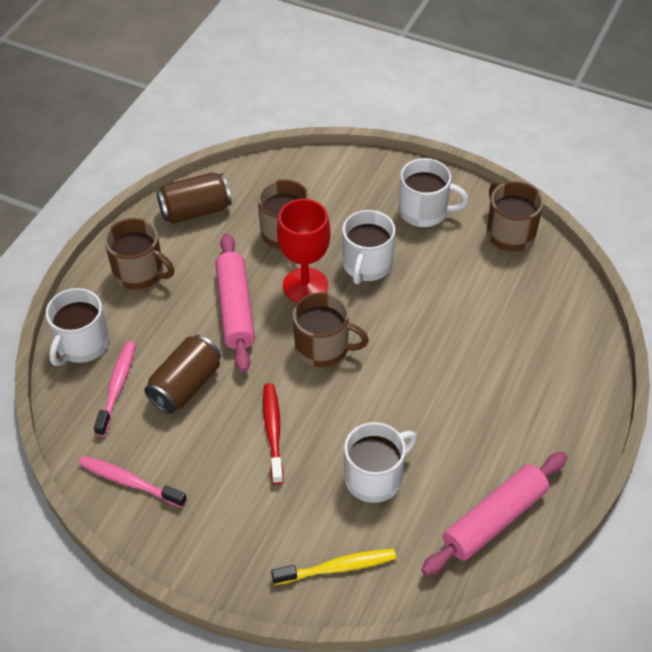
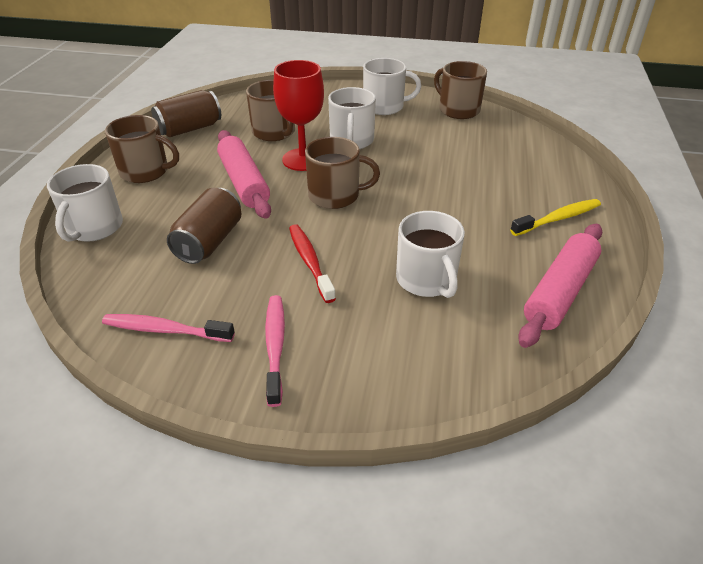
camera: 15 degrees left, 10 degrees down
pink toothbrush [94,341,136,437] -> pink toothbrush moved to [265,295,285,407]
yellow toothbrush [271,549,396,585] -> yellow toothbrush moved to [510,199,601,236]
white mug [344,422,417,503] -> white mug turned 120 degrees clockwise [396,211,465,298]

